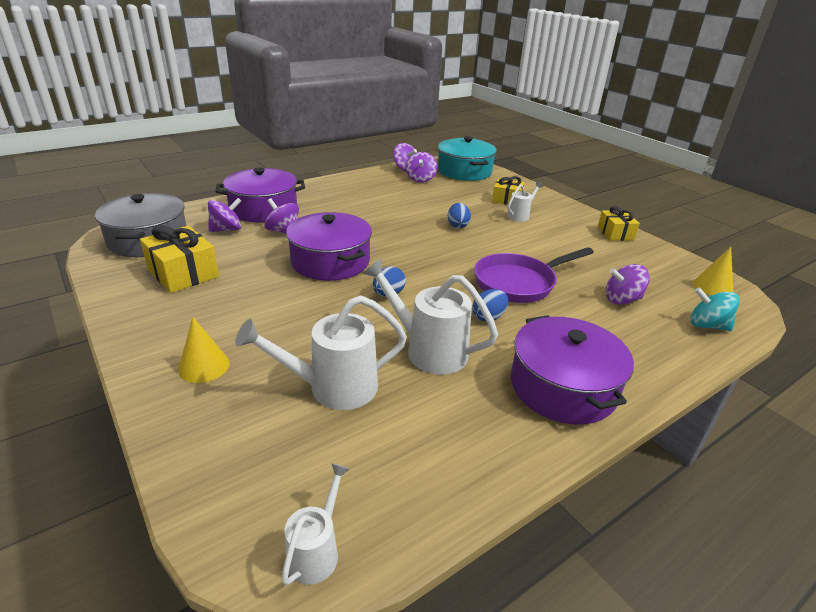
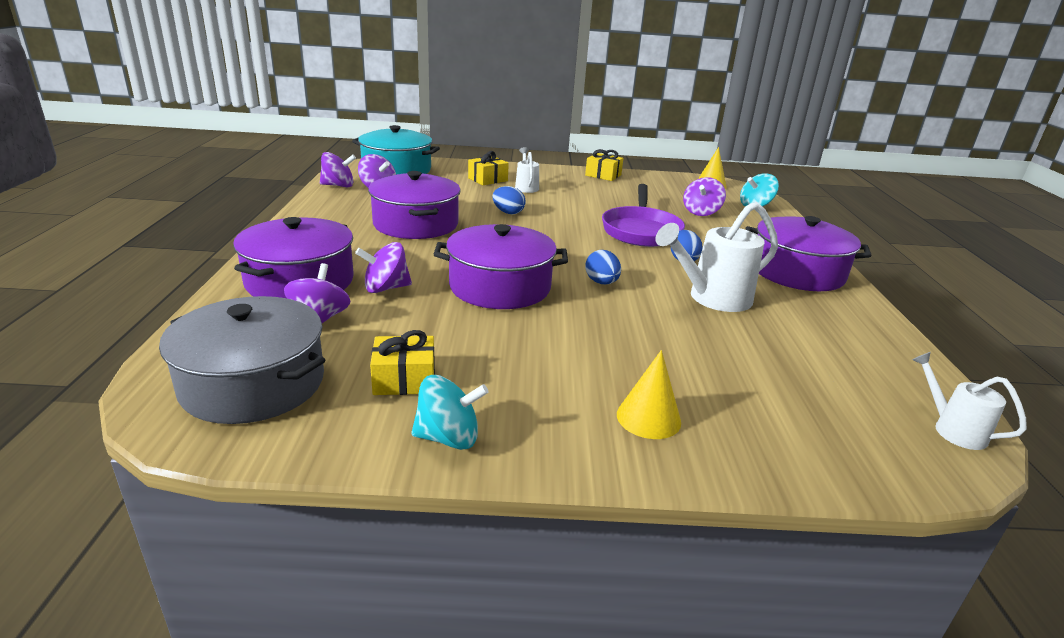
camera: 55 degrees left, 5 degrees down
yellow gift [140,225,219,293] -> yellow gift [370,330,435,395], size x0.65
white watering can [235,296,407,410] -> none
none -> purple pot [368,171,461,239]
none -> turquoise spinning top [411,375,489,450]

